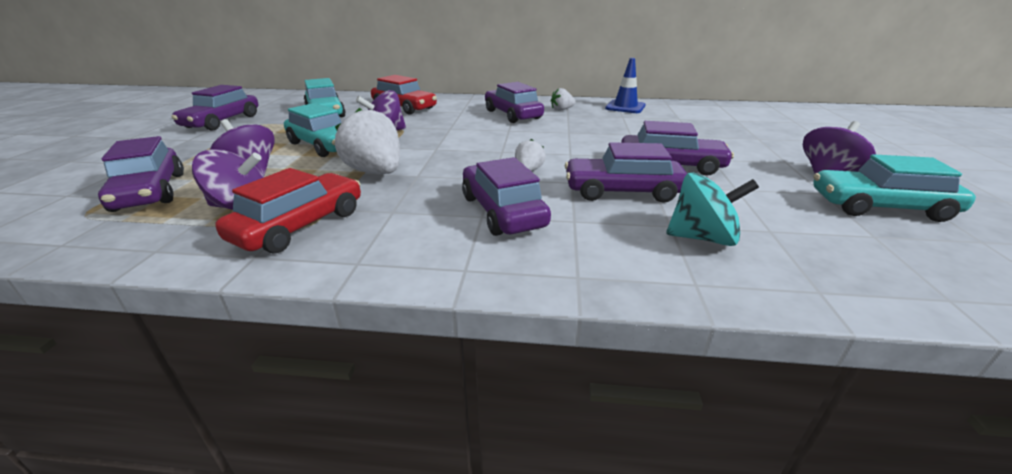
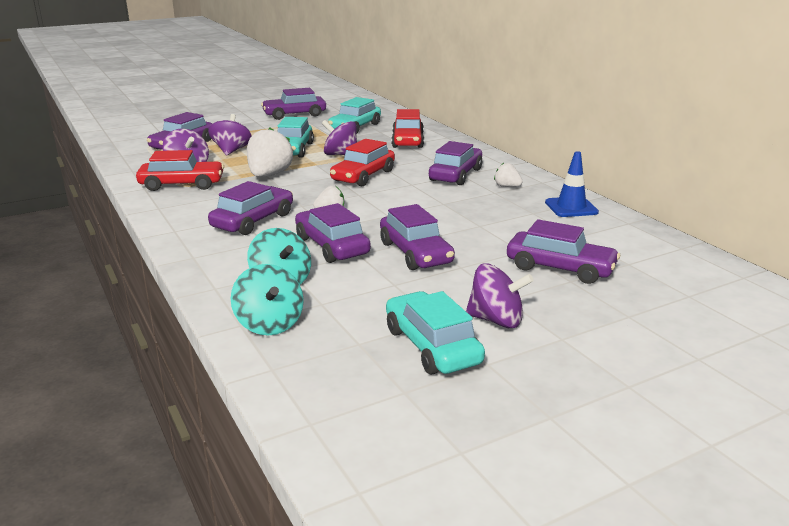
camera: 55 degrees right, 5 degrees down
none -> turquoise spinning top [231,264,304,335]
none -> red car [330,139,395,186]
none -> purple car [507,219,620,284]

